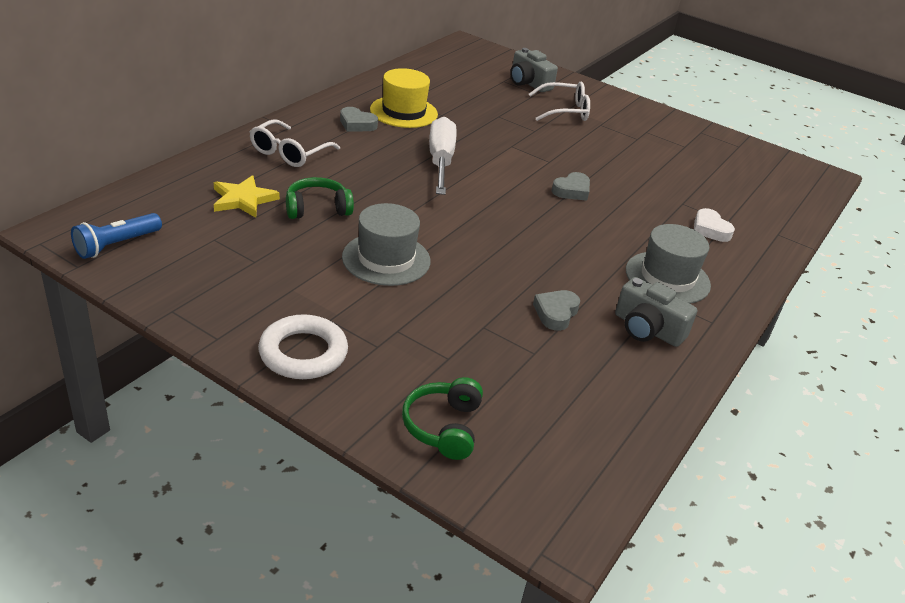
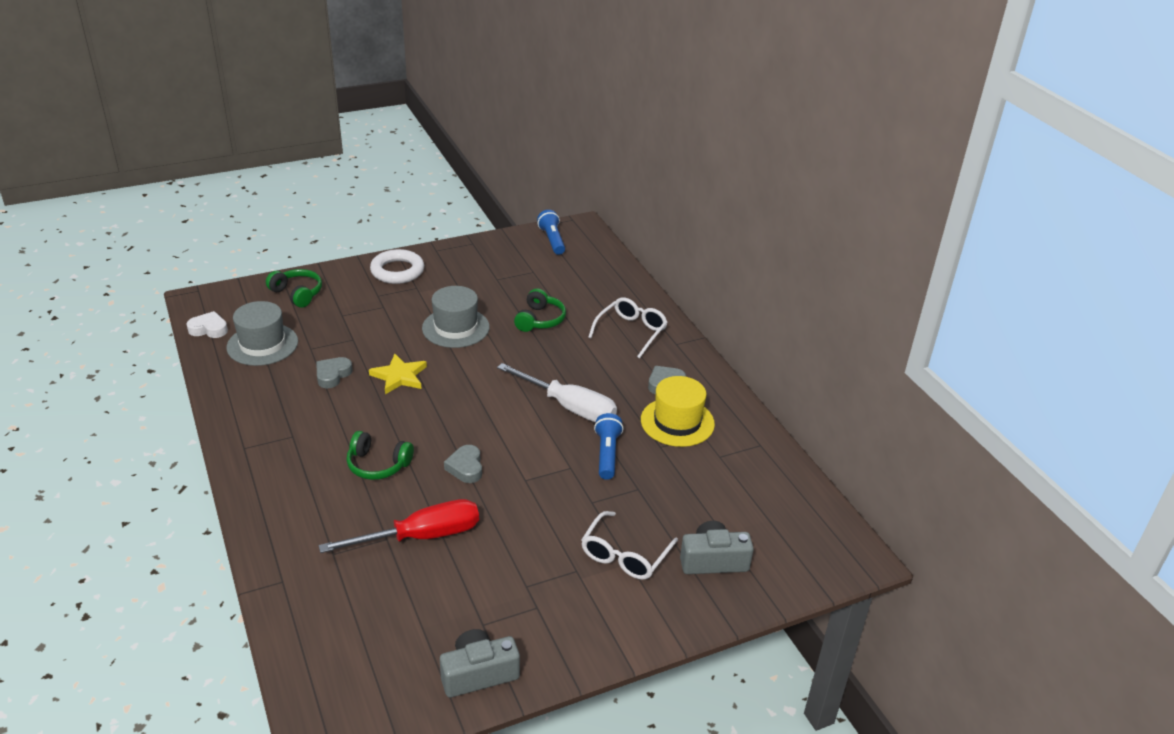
camera: 125 degrees right, 0 degrees up
yellow star [214,175,280,218] -> yellow star moved to [369,353,427,394]
white glasses [250,119,340,167] -> white glasses turned 60 degrees clockwise [588,297,668,359]
grey heart [533,290,580,331] -> grey heart turned 120 degrees counterclockwise [316,357,352,388]
grey camera [615,277,697,347] -> grey camera moved to [440,629,520,698]
grey hat [626,224,711,304] -> grey hat moved to [226,301,298,366]
white heart [694,208,735,242] -> white heart moved to [187,311,228,338]
none -> red screwdriver [319,499,479,553]
none -> green headphones [346,431,414,480]
none -> blue flashlight [594,413,623,480]

